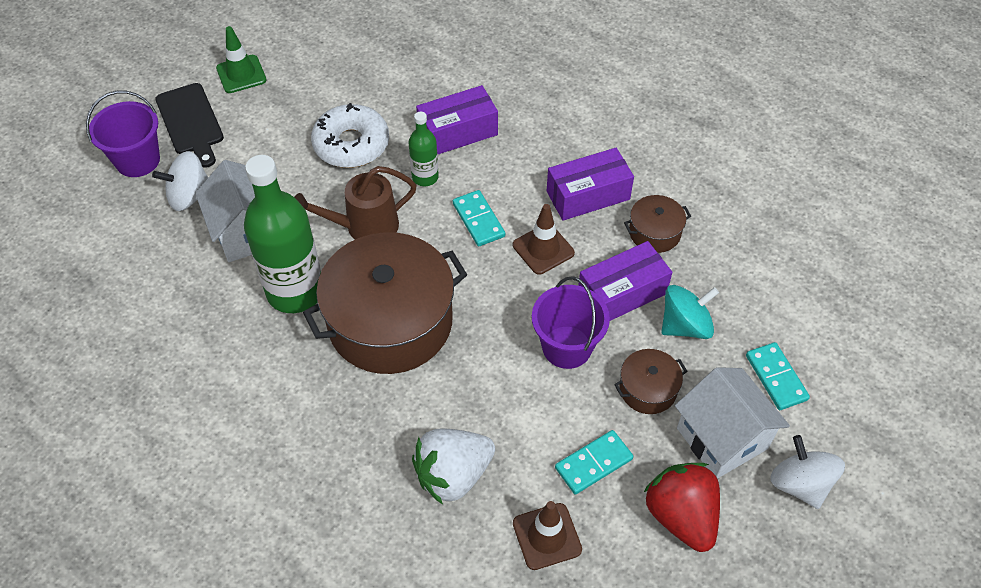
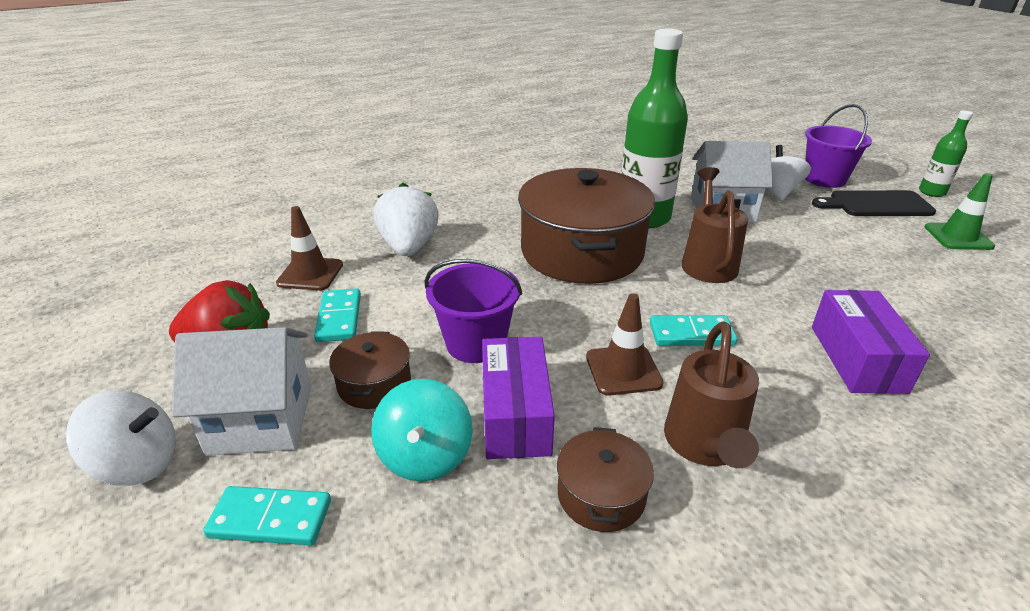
camera: 115 degrees right, 20 degrees down
white donut [311,103,389,168] -> none
green bottle [409,111,439,186] -> green bottle moved to [919,110,973,197]
purple box [547,148,634,221] -> brown watering can [664,321,759,468]

